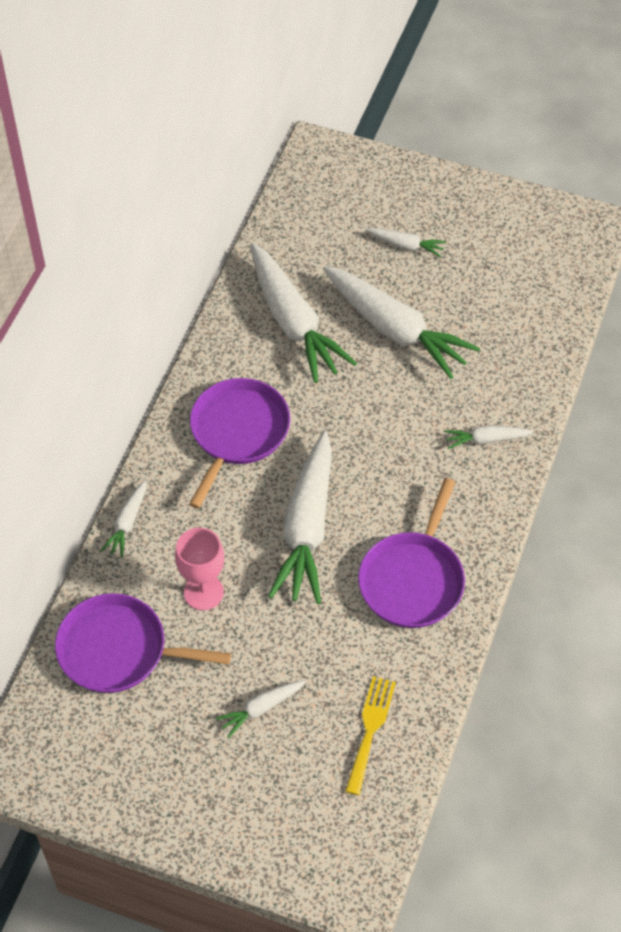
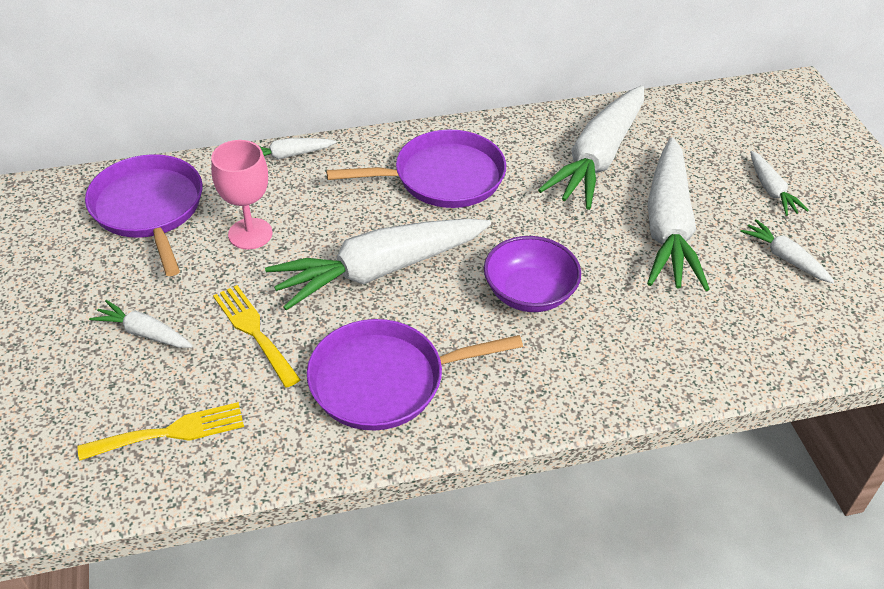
camera: 55 degrees right, 10 degrees down
white carrot [444,425,533,449] -> white carrot moved to [740,219,835,283]
none -> yellow fork [213,285,301,388]
none -> purple bowl [484,236,581,312]

